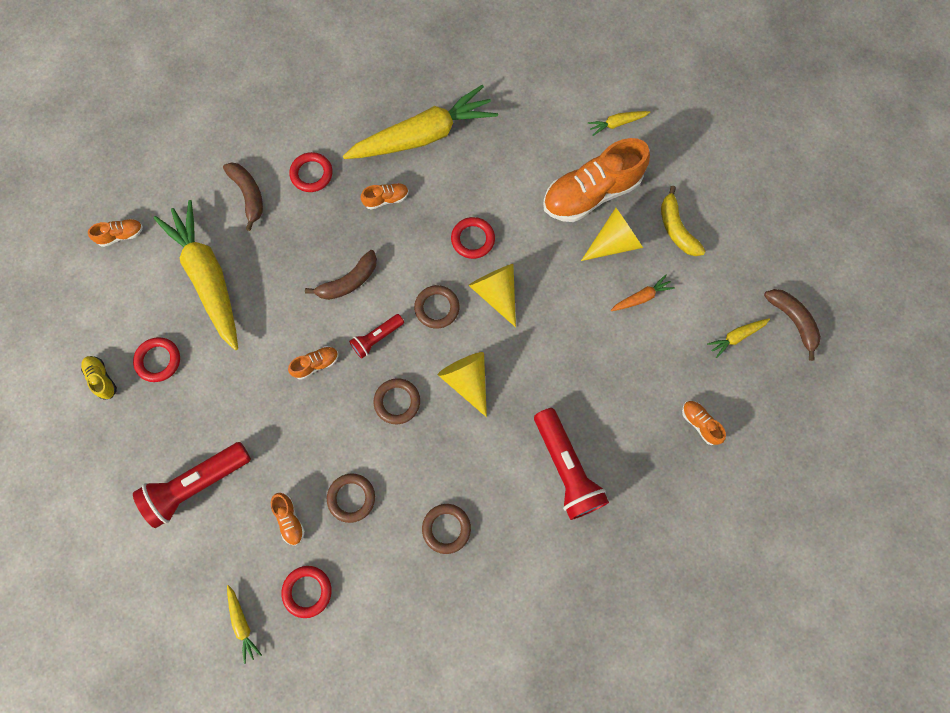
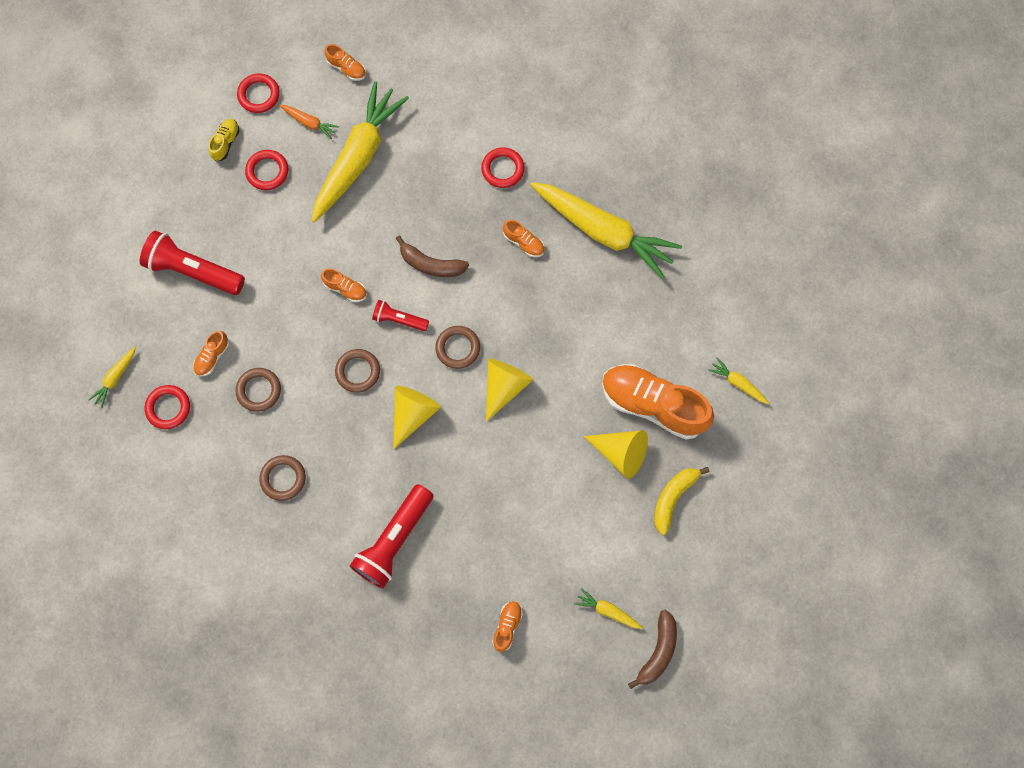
camera: 55 degrees right, 0 degrees up
brown banana [223,162,263,231] -> none
red ring [451,217,495,259] -> red ring moved to [237,73,280,113]
orange carrot [611,275,675,311] -> orange carrot moved to [279,104,339,140]

